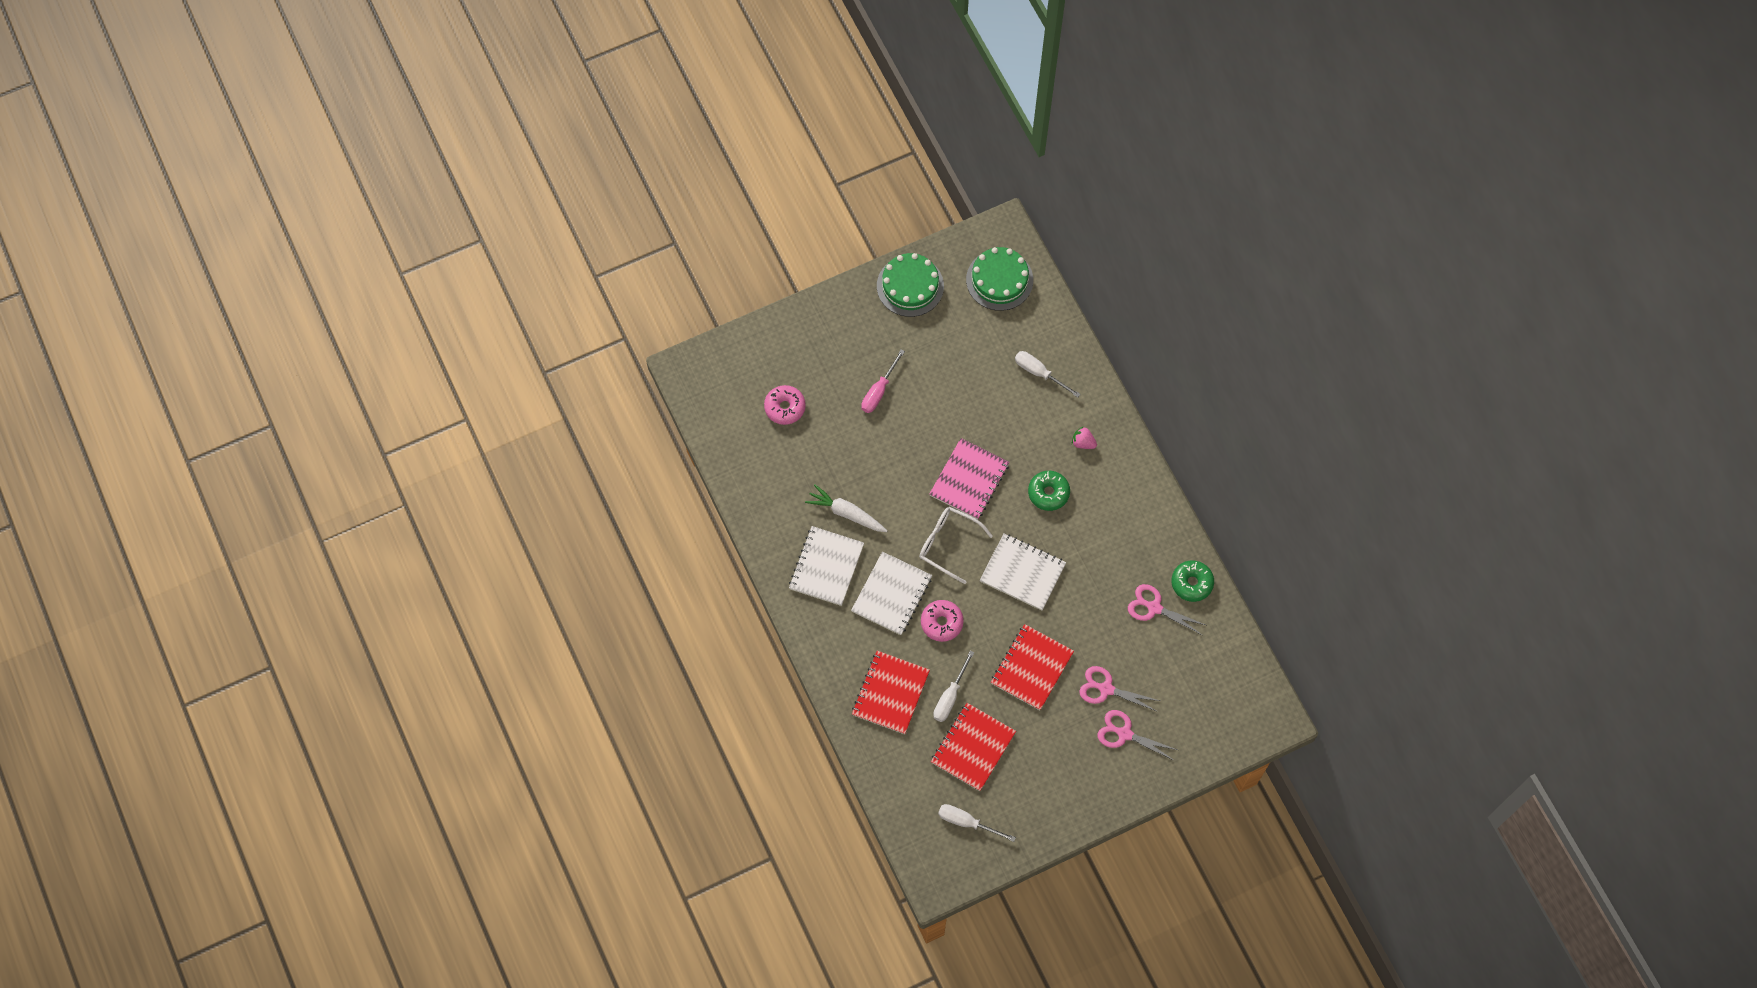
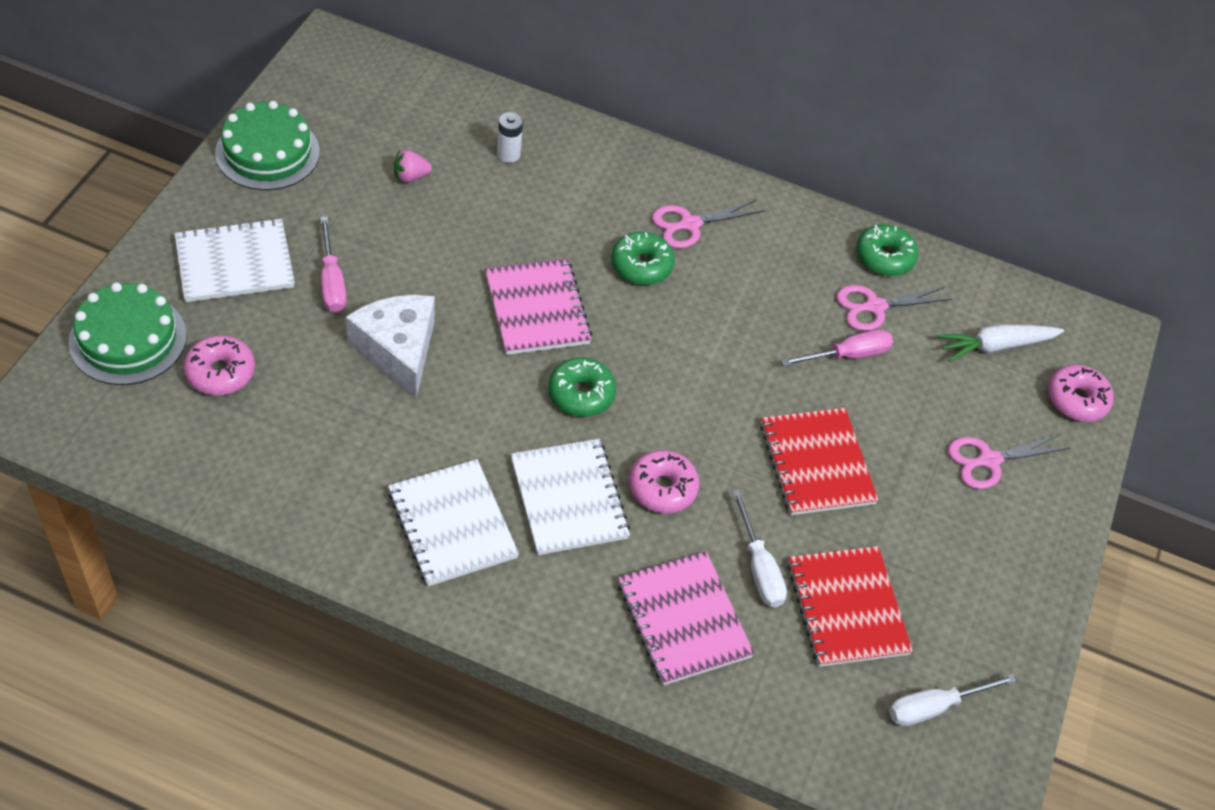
camera: 50 degrees left, 15 degrees down
white carrot [805,484,887,532] -> white carrot moved to [937,324,1064,362]
red notebook [852,651,930,734] -> pink notebook [618,551,755,685]
white glasses [919,507,993,584] -> green donut [548,357,616,417]
green cake [966,247,1033,311] -> green cake moved to [68,282,187,385]
white notebook [980,533,1066,611] -> white notebook moved to [174,218,295,302]
white screwdriver [1015,351,1080,398] -> white battery [497,112,523,163]
pink strawberry [1072,426,1097,449] -> pink strawberry moved to [394,150,432,183]
pink scissors [1079,666,1160,712] -> pink scissors moved to [652,200,764,249]
none -> white cheese [346,295,435,399]
none -> pink screwdriver [781,329,893,366]
none -> pink donut [1048,365,1114,422]

